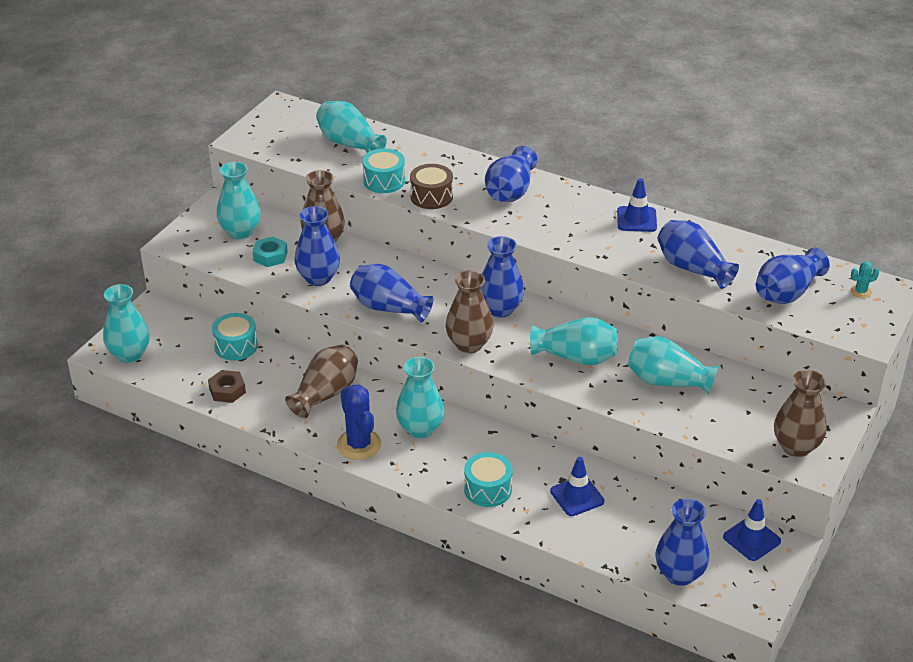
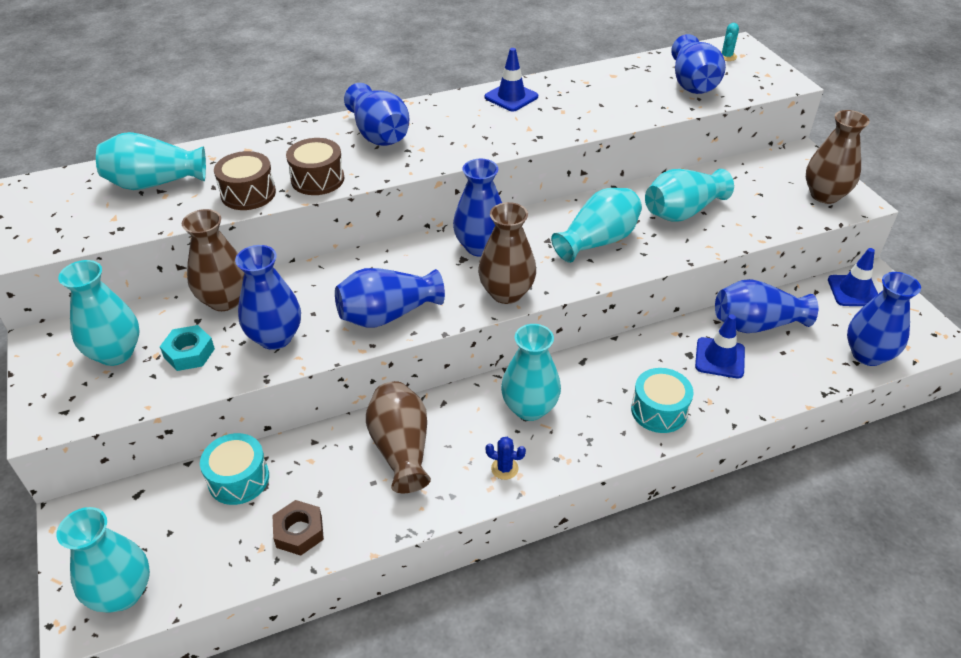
camera: 50 degrees left, 5 degrees up
blue cactus [337,384,381,460] -> blue cactus [485,437,526,480], size x0.48
turquoise drum [362,148,405,193] -> brown drum [214,151,276,210]
blue vase [658,220,739,289] -> blue vase moved to [715,279,818,333]

